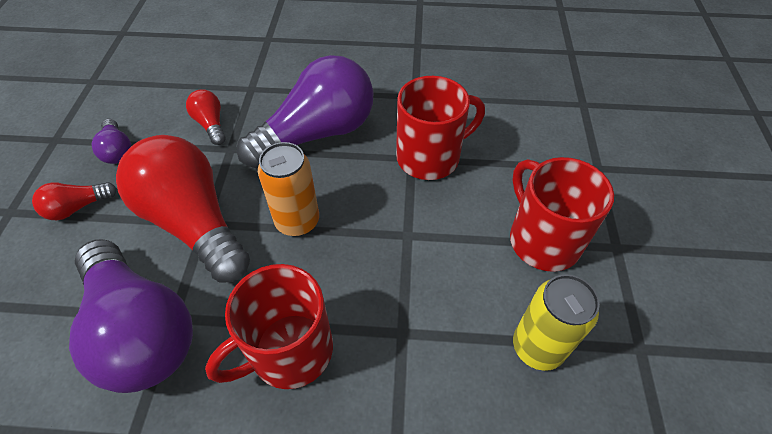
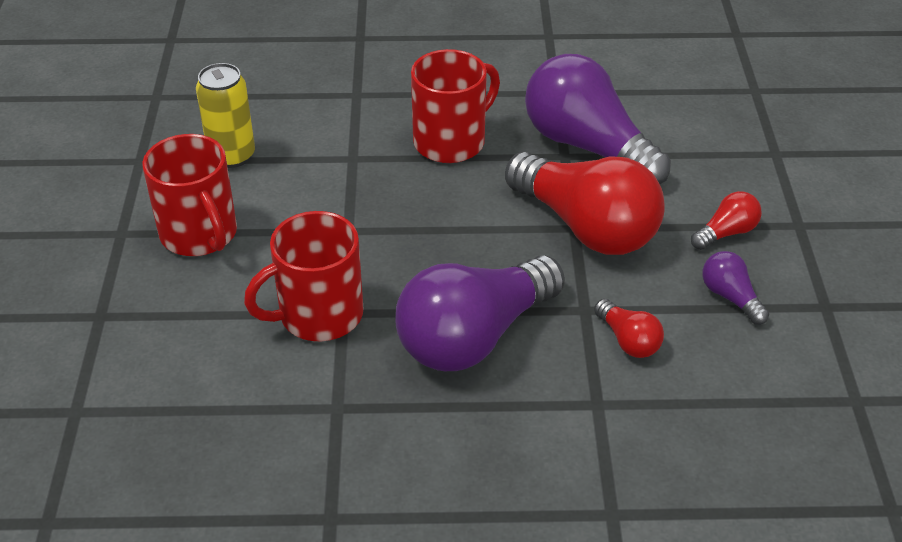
camera: 175 degrees right, 10 degrees down
orange can [258,142,319,236] -> none

